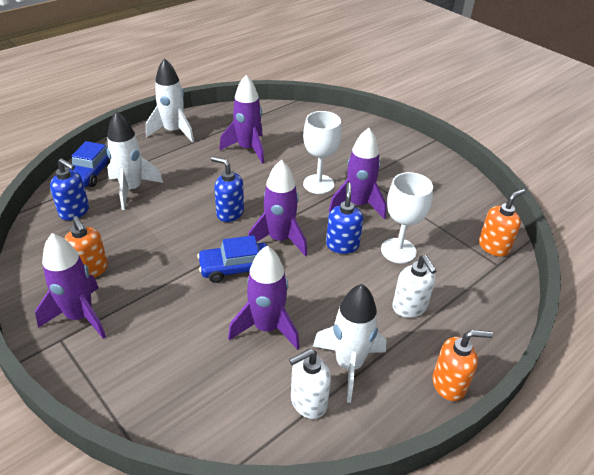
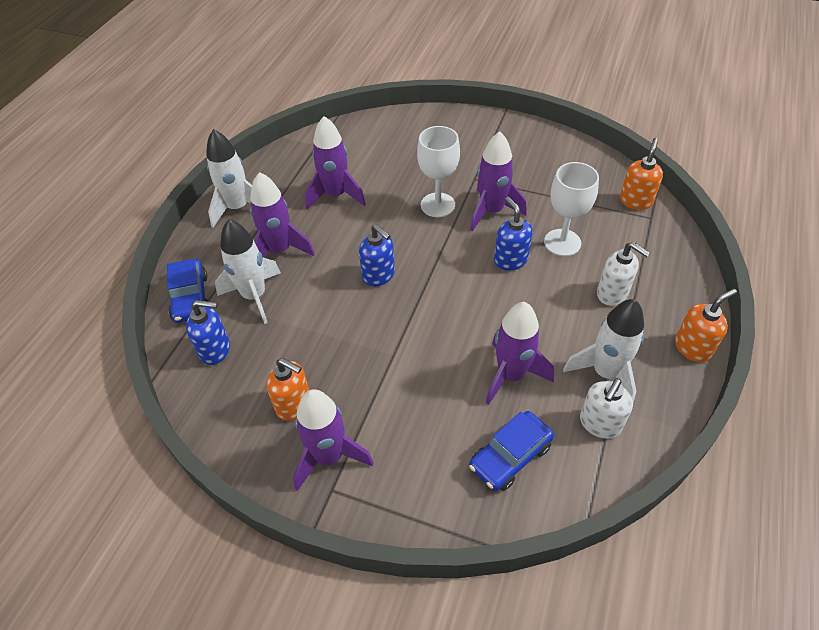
camera: 25 degrees left, 10 degrees up
blue car [197,235,267,283] -> blue car moved to [469,411,554,491]
blue soap dispenser [211,156,244,222] -> blue soap dispenser turned 135 degrees counterclockwise [359,224,395,287]
purple rocket [248,160,307,257] -> purple rocket moved to [250,172,315,258]

